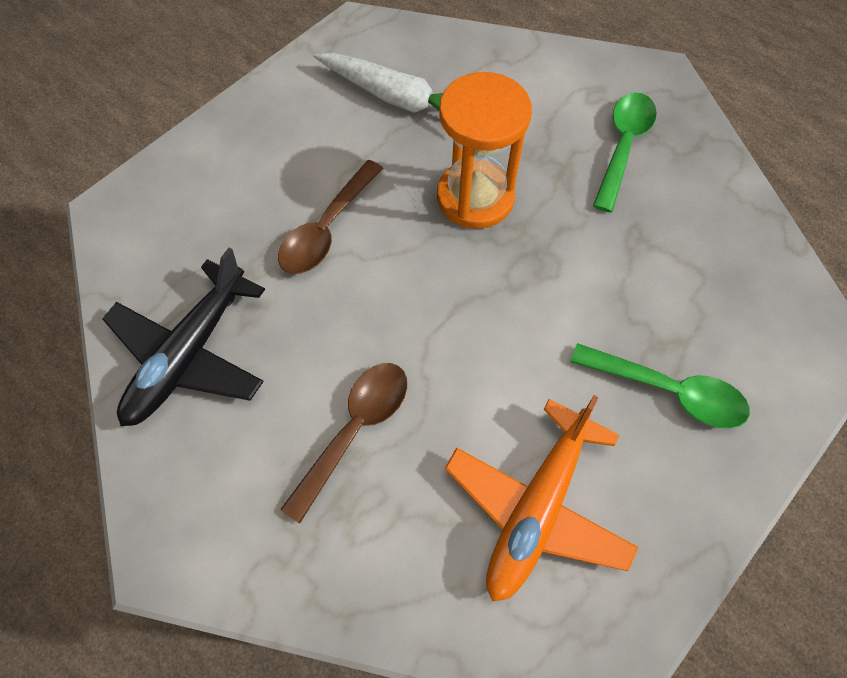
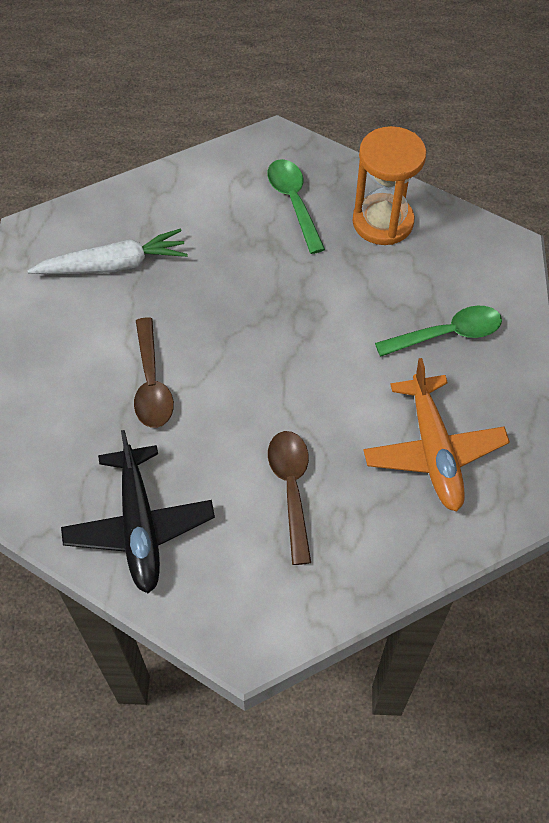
camera: 40 degrees left, 5 degrees down
orange hourglass [437,72,532,229] -> orange hourglass moved to [352,126,426,245]

